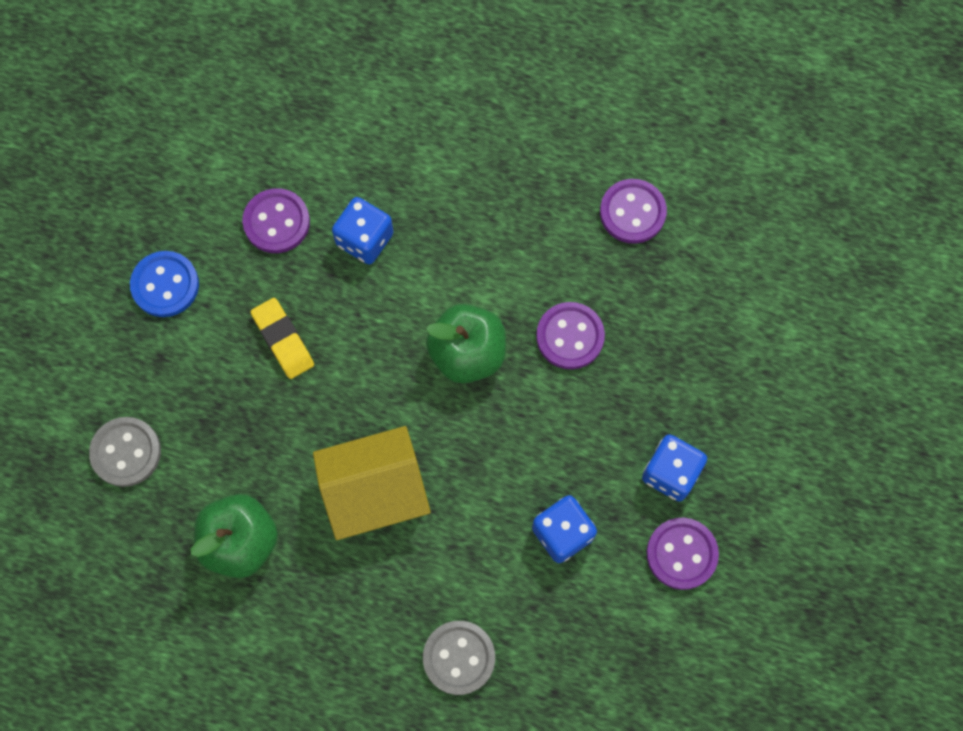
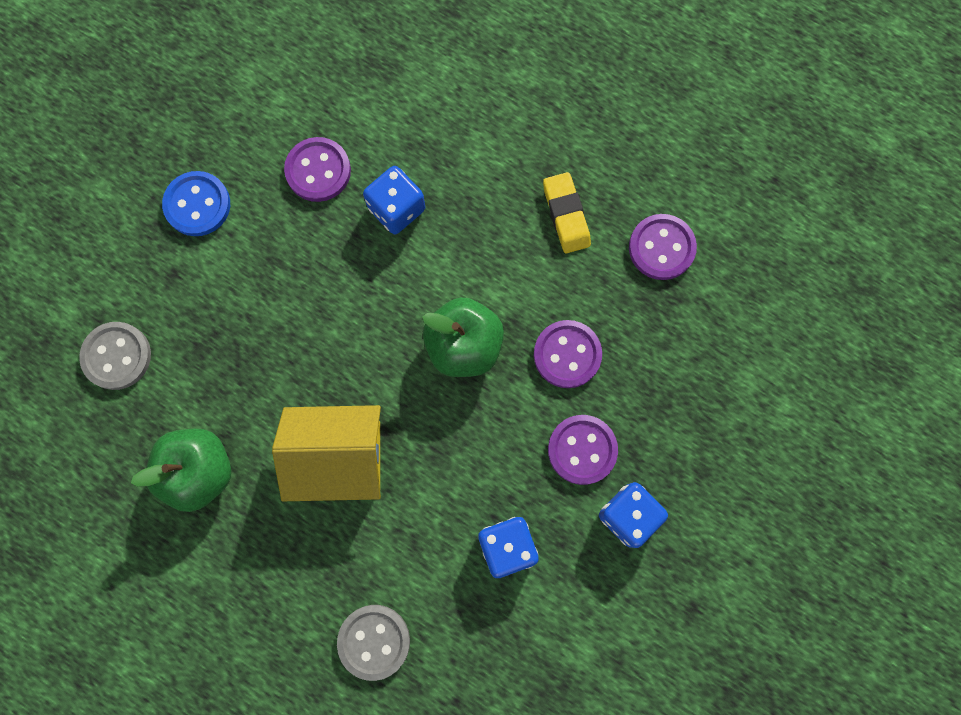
camera: 15 degrees right, 5 degrees up
yellow eraser [251,298,314,379] -> yellow eraser moved to [543,172,591,253]
purple button [646,518,719,590] -> purple button moved to [548,415,618,485]

